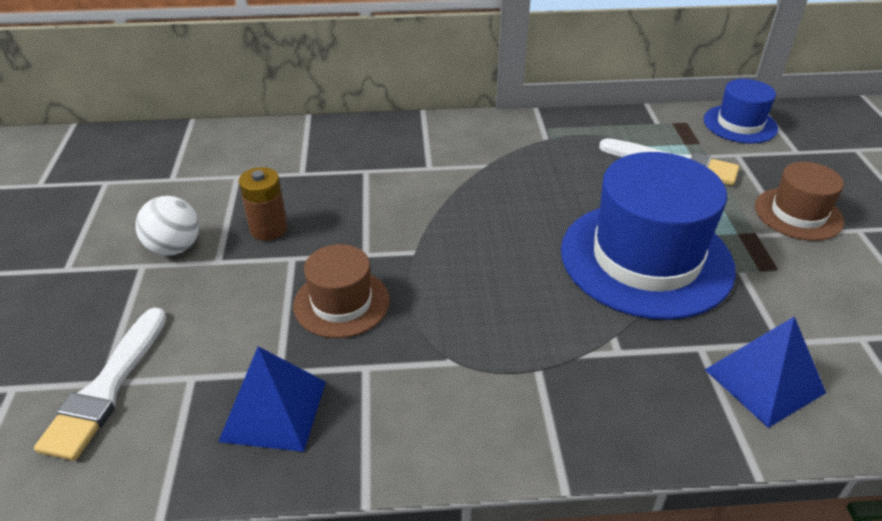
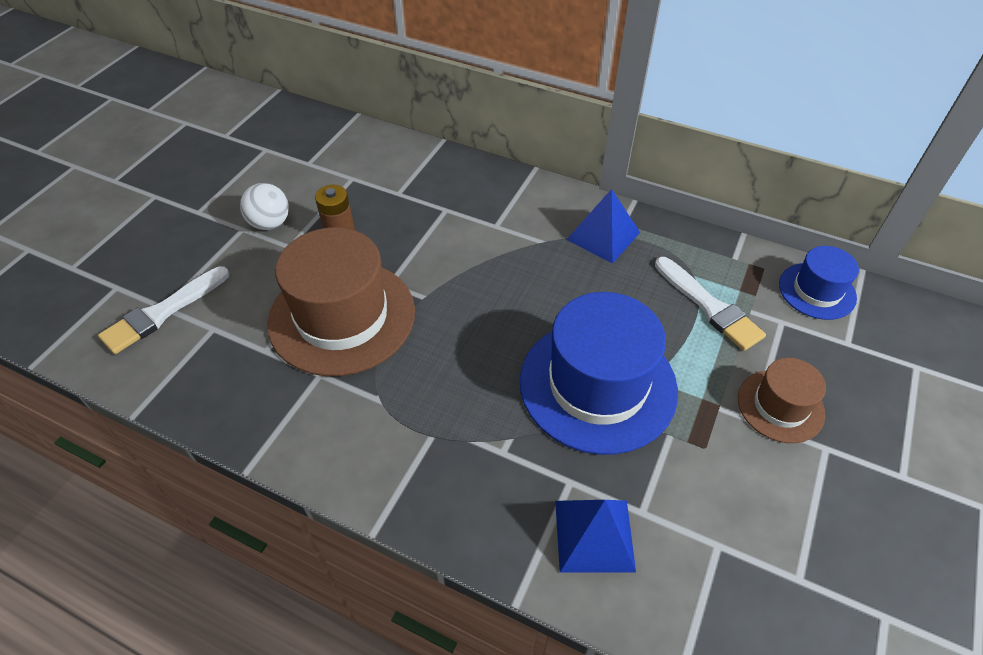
camera: 30 degrees right, 10 degrees up
blue pyramid [218,346,326,452] -> blue pyramid moved to [566,189,640,264]
brown hat [293,244,390,338] -> brown hat [267,227,415,376], size x1.90

